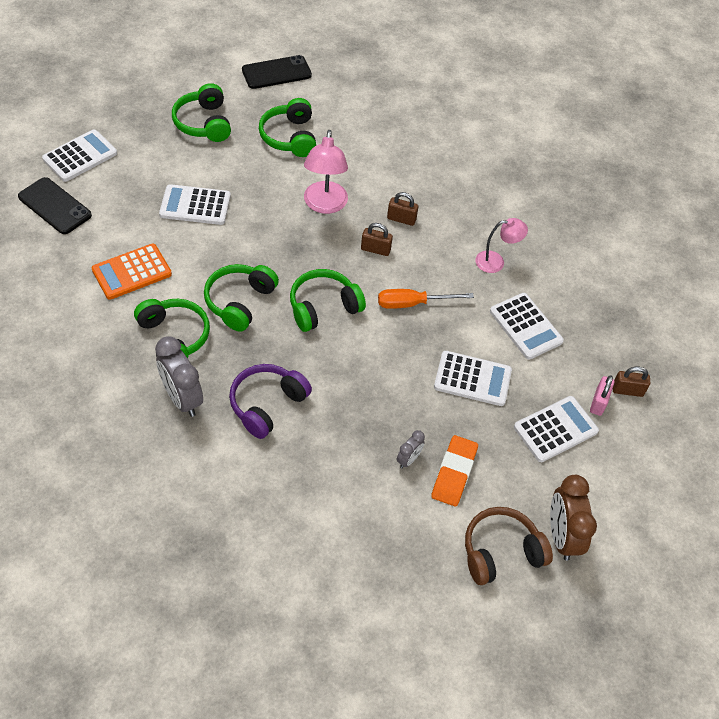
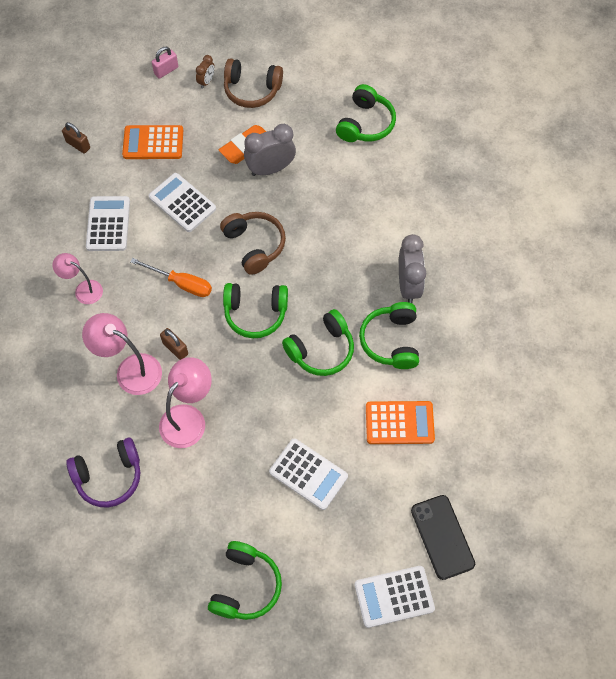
camera: 145 degrees left, 10 degrees up
purple headphones [229,364,312,439] -> purple headphones moved to [66,438,140,508]
black phone [242,55,312,89] -> none
green headphones [259,98,316,157] -> green headphones moved to [336,84,396,142]
brown padlock [387,192,418,226] -> pink lamp [82,313,162,395]
grey clock [397,430,425,469] -> grey clock [244,124,296,176], size x1.95
white calculator [514,396,599,462] -> orange calculator [122,125,183,159]
brown clock [550,475,597,561] -> brown clock [196,55,215,88], size x0.51
pink padlock [590,375,614,416] -> pink padlock moved to [152,47,178,79]
none -> brown headphones [220,212,286,275]

